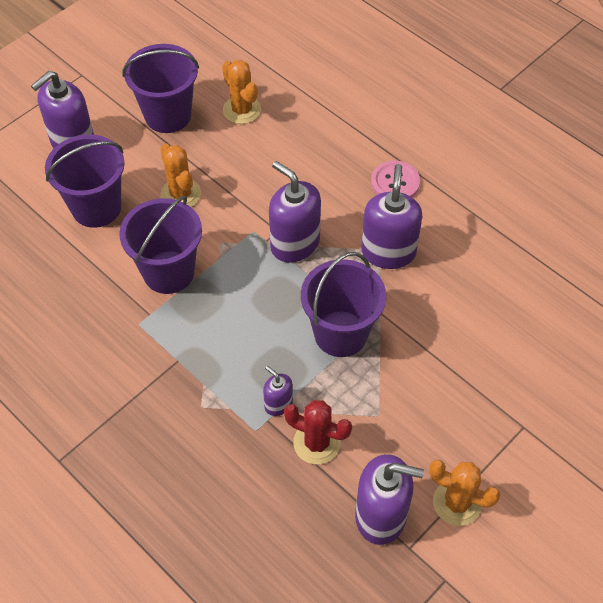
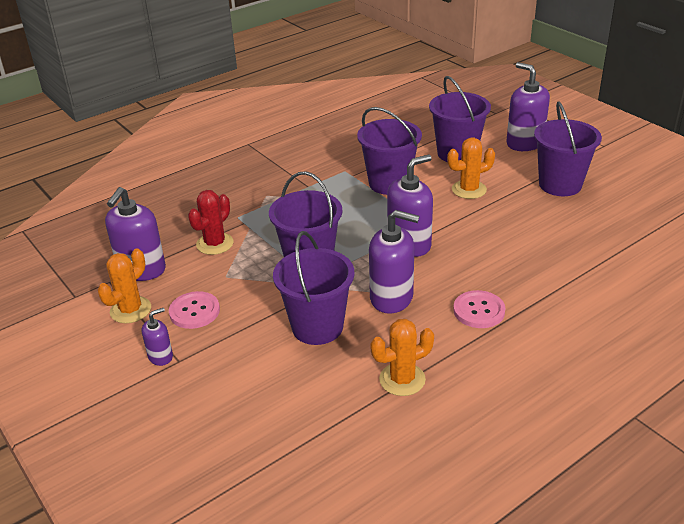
camera: 100 degrees right, 20 degrees down
orange cactus [222,60,261,124] -> orange cactus moved to [370,319,434,396]
purple soap dispenser [263,366,293,416] -> purple soap dispenser moved to [142,308,173,366]
none -> pink button [169,291,220,329]
none -> purple bucket [273,231,355,345]

